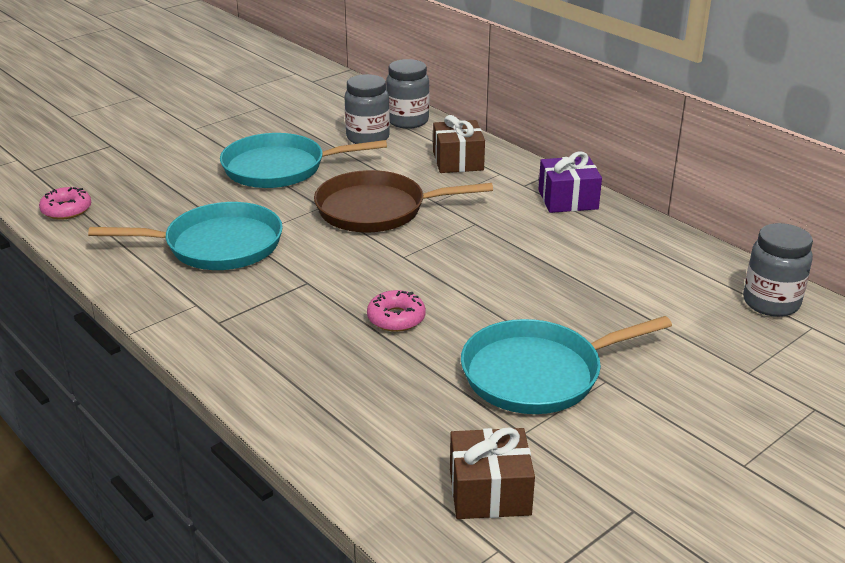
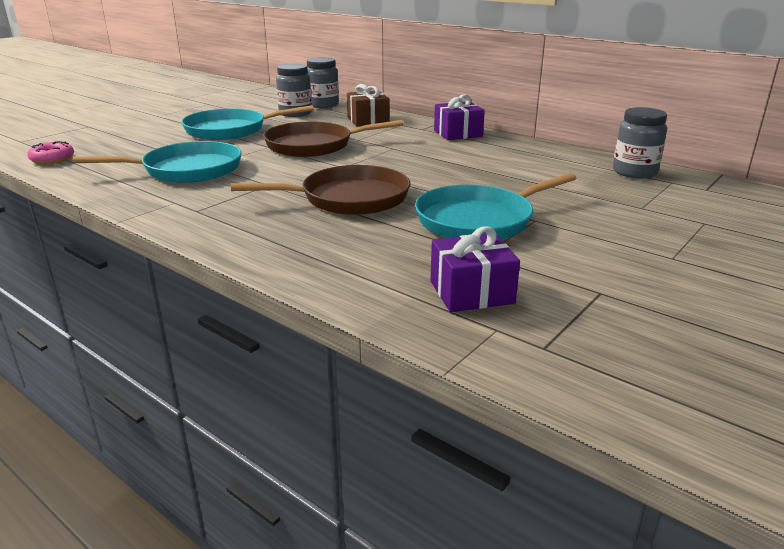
camera: 10 degrees left, 5 degrees down
pink donut [367,290,426,332] -> brown pan [231,165,410,215]
brown gift [450,428,535,519] -> purple gift [430,226,520,312]

